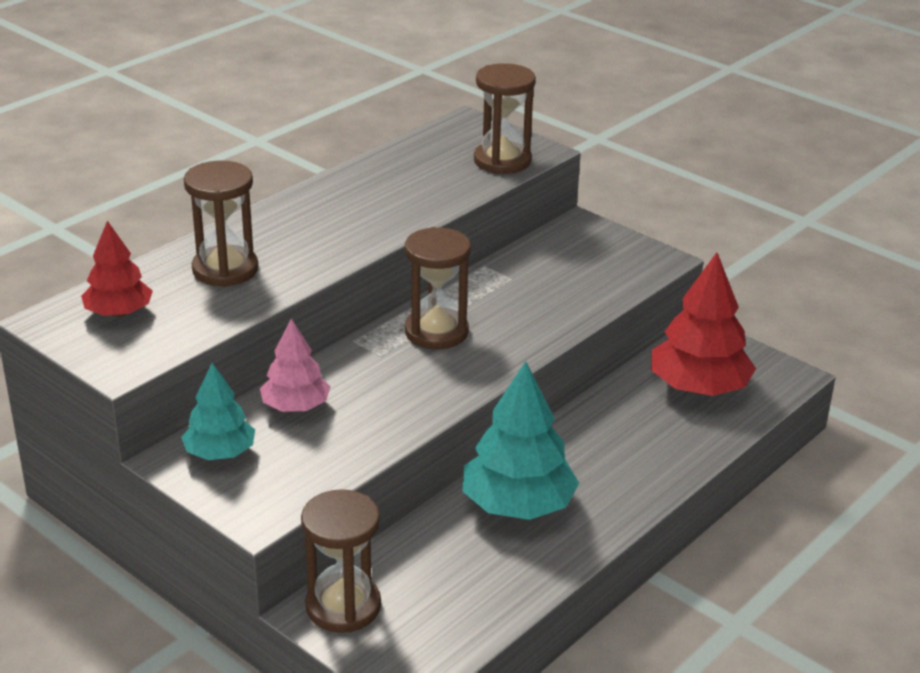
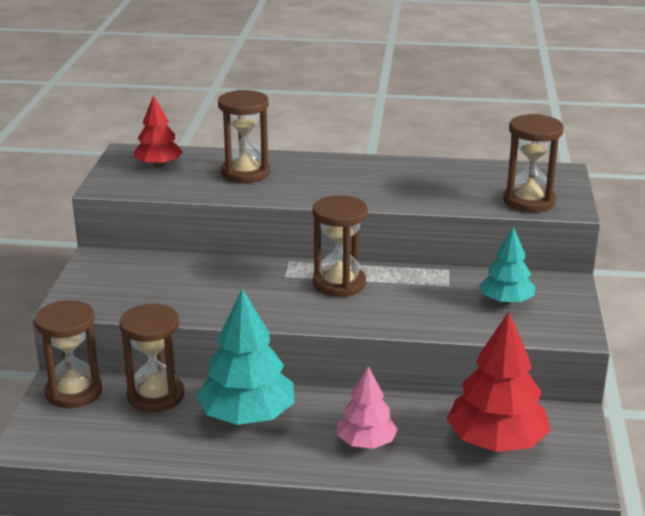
camera: 55 degrees right, 5 degrees down
turquoise tree [181,363,255,460] -> turquoise tree moved to [480,227,535,304]
pink tree [260,318,330,412] -> pink tree moved to [337,366,398,449]
none -> brown hourglass [119,303,184,412]

